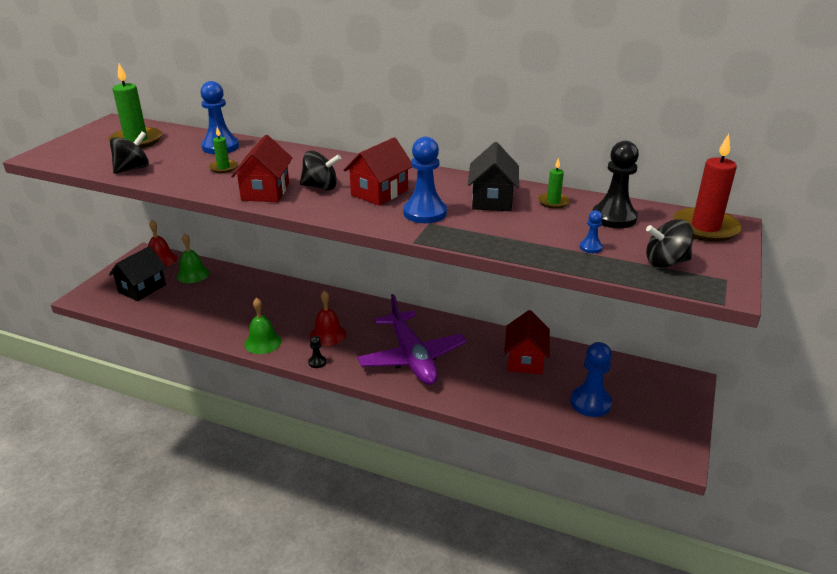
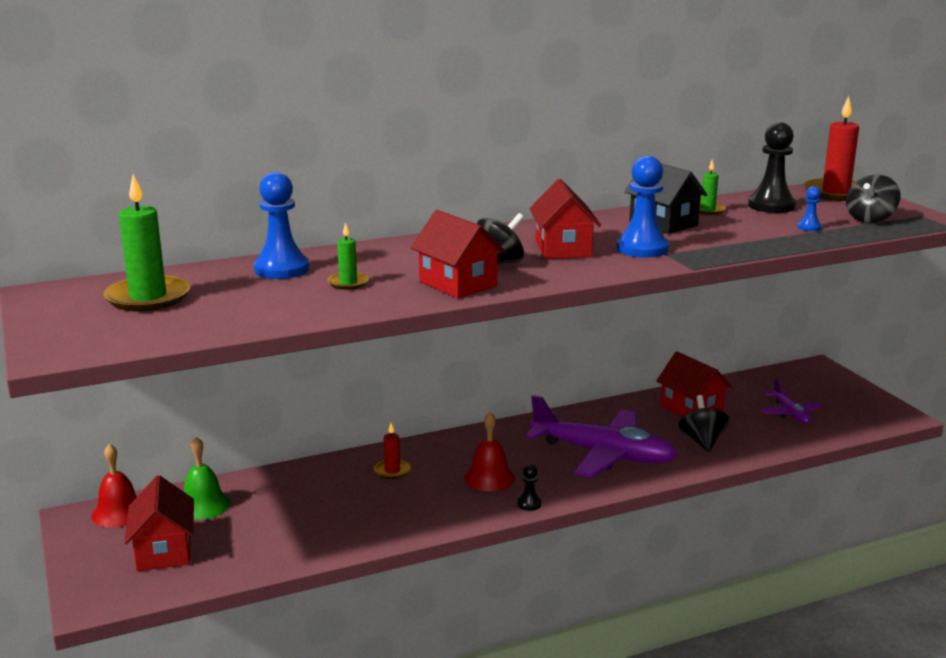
camera: 45 degrees left, 10 degrees down
black house [109,246,167,301] -> red house [124,475,194,571]
black spinning top [110,132,149,174] -> black spinning top moved to [678,395,730,452]
green bell [245,298,282,354] -> none
blue pawn [570,342,612,417] -> purple plane [760,379,823,424]
none -> red candle [374,423,410,479]

